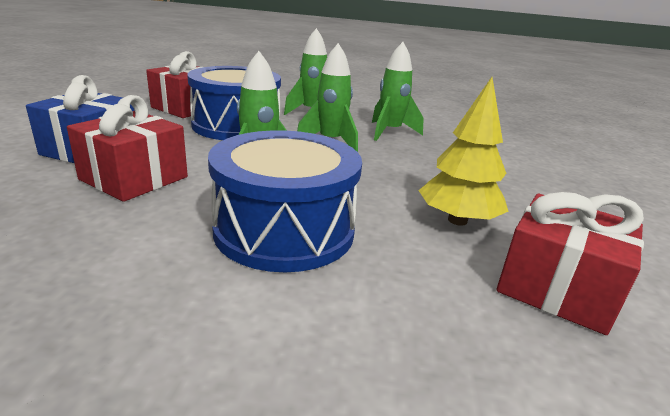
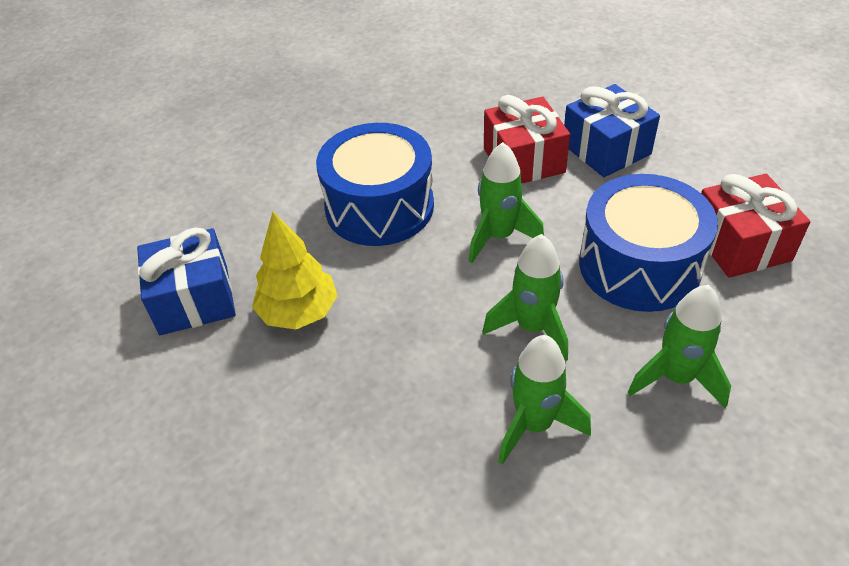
camera: 135 degrees right, 20 degrees up
red gift [497,192,644,335] -> blue gift [137,227,236,335]

